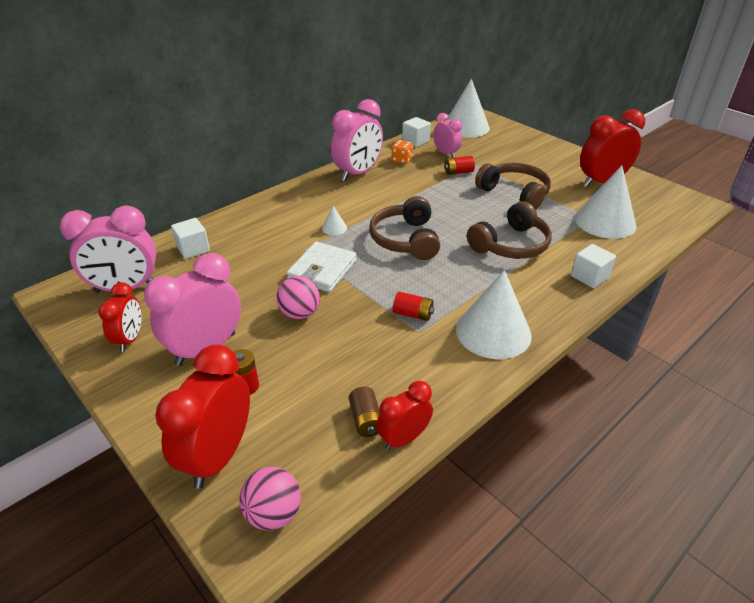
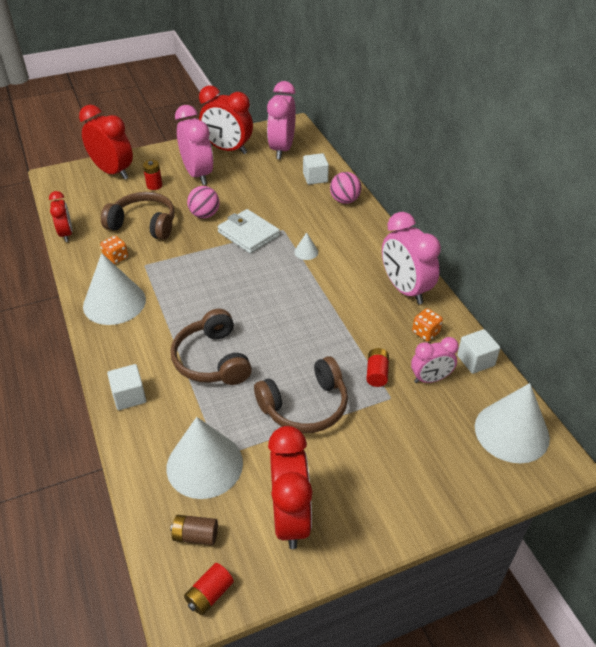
camera: 110 degrees right, 5 degrees up
red clock [98,282,142,352] -> red clock [199,86,253,154], size x1.70
pink ball [239,467,301,531] -> pink ball moved to [330,172,361,204]
brown battery [349,387,380,437] -> brown battery moved to [171,515,218,545]
brown headphones [369,196,440,260] -> brown headphones moved to [101,192,175,240]
red battery [393,292,434,321] -> red battery moved to [184,563,234,615]
none -> orange dice [100,236,128,264]

